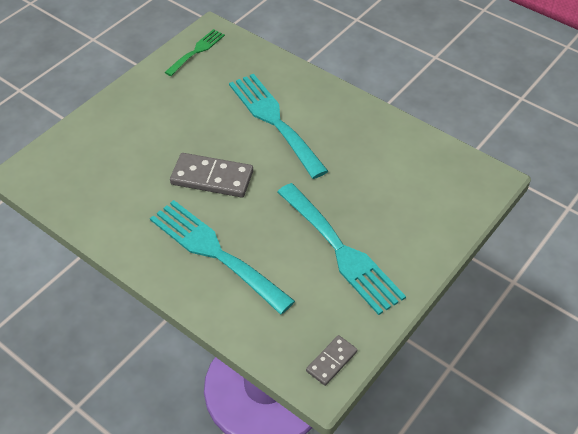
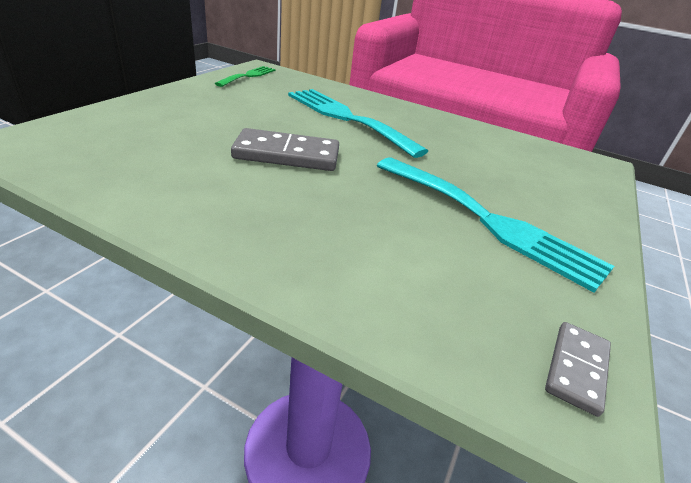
camera: 15 degrees left, 15 degrees down
turquoise fork [150,200,295,315] -> none

